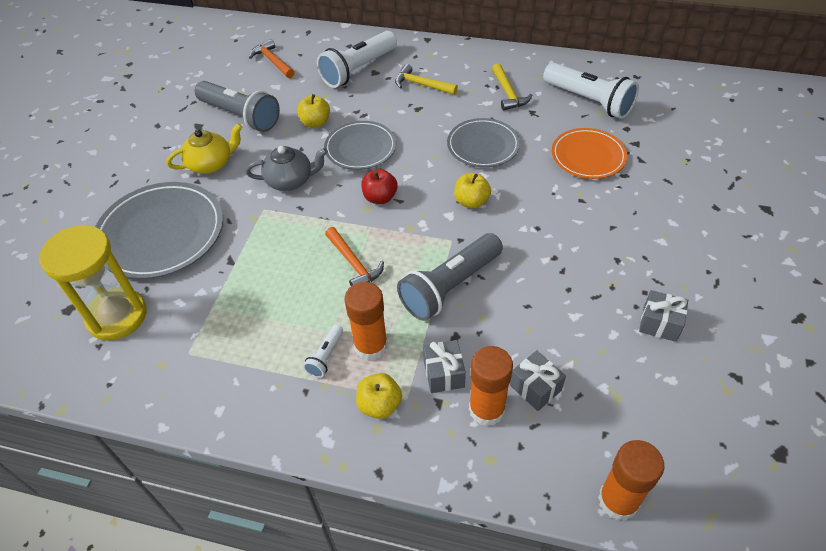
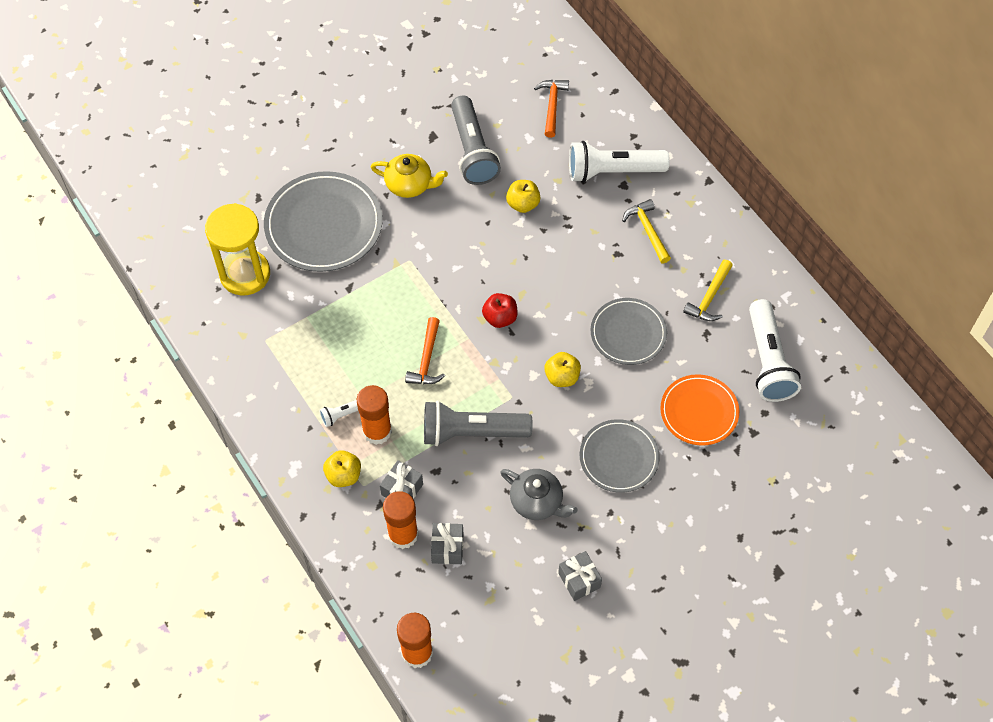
camera: 40 degrees right, 10 degrees up
grey teapot [245,146,328,191] -> grey teapot moved to [500,469,578,520]
grey plate [324,121,396,170] -> grey plate moved to [580,419,660,493]

